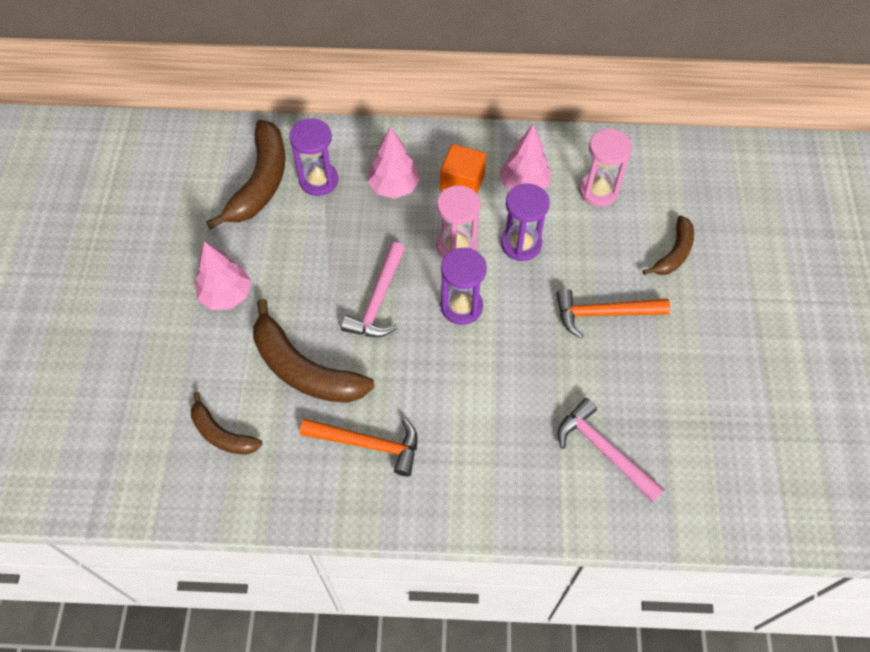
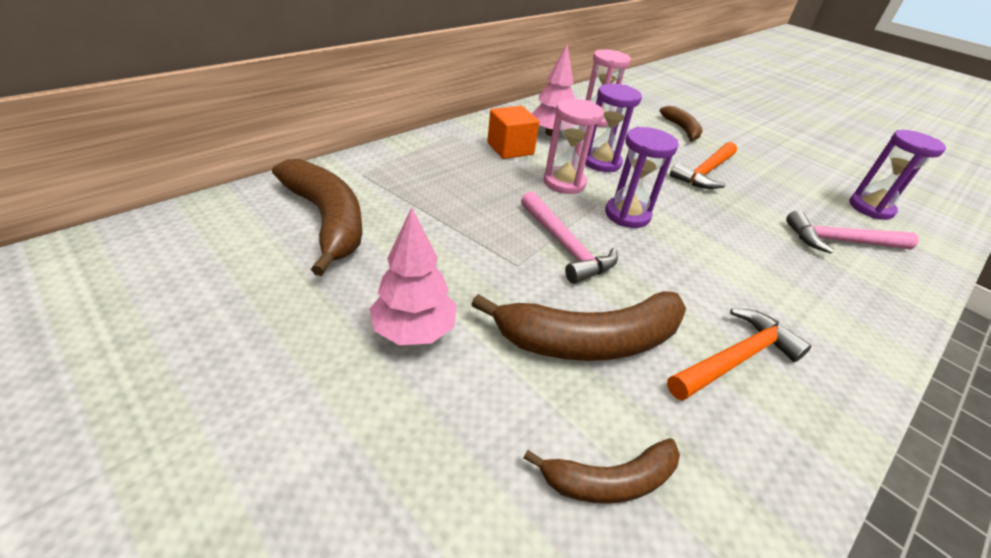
camera: 50 degrees left, 20 degrees down
purple hourglass [289,118,338,196] -> purple hourglass moved to [849,130,946,220]
pink tree [368,127,420,199] -> none

